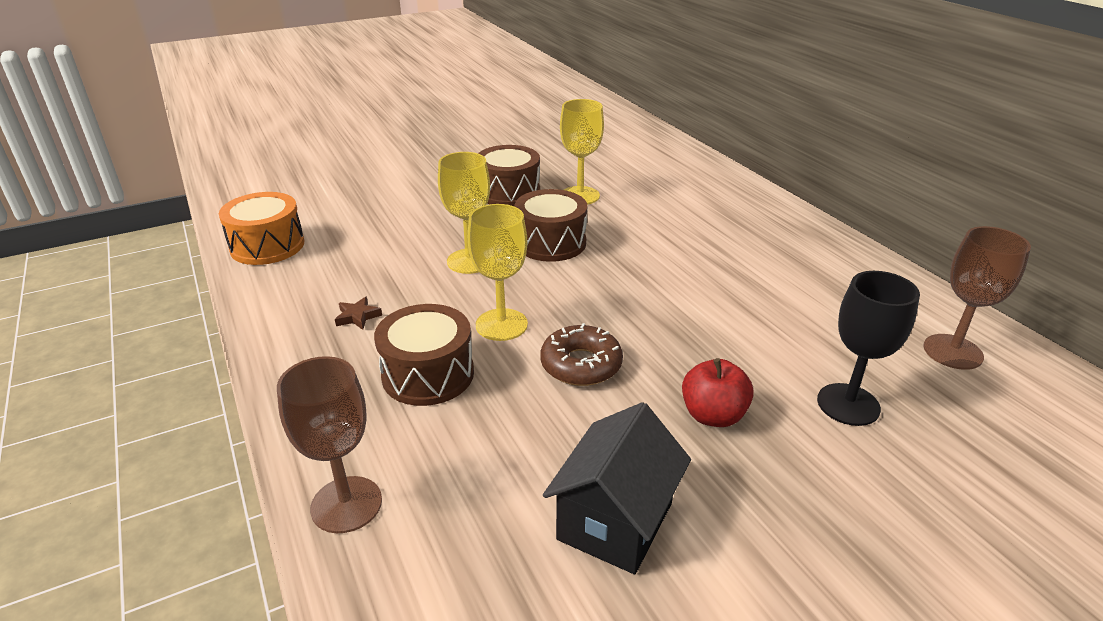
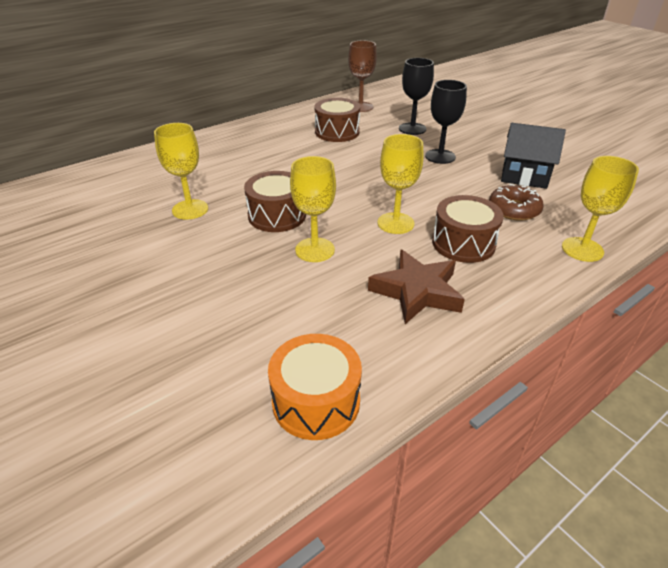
camera: 100 degrees left, 5 degrees up
brown goblet [277,356,382,533] -> yellow goblet [562,156,639,262]
brown star [335,297,382,330] -> brown star [368,250,465,324], size x2.40
brown drum [478,145,540,207] -> brown drum moved to [314,98,360,142]
brown donut [540,323,623,386] -> brown donut moved to [489,184,544,221]
red apple [682,358,754,427] -> black goblet [425,80,467,164]

